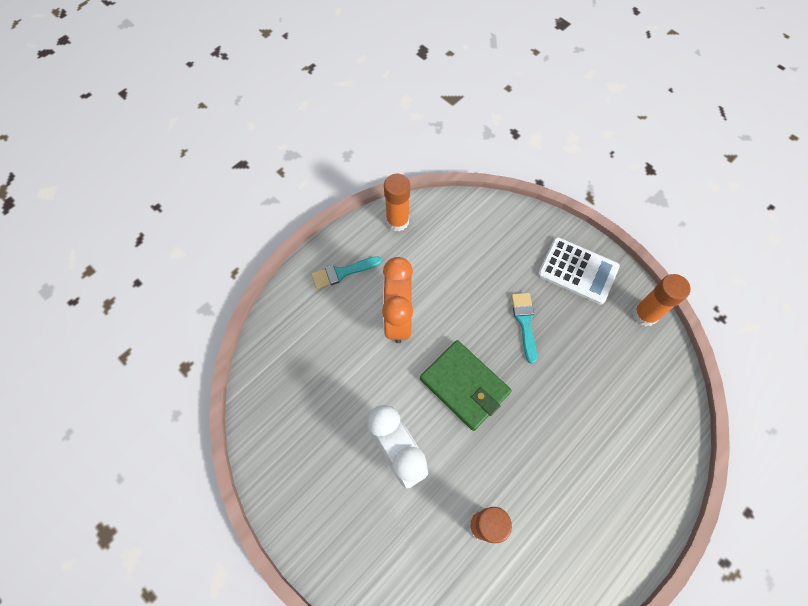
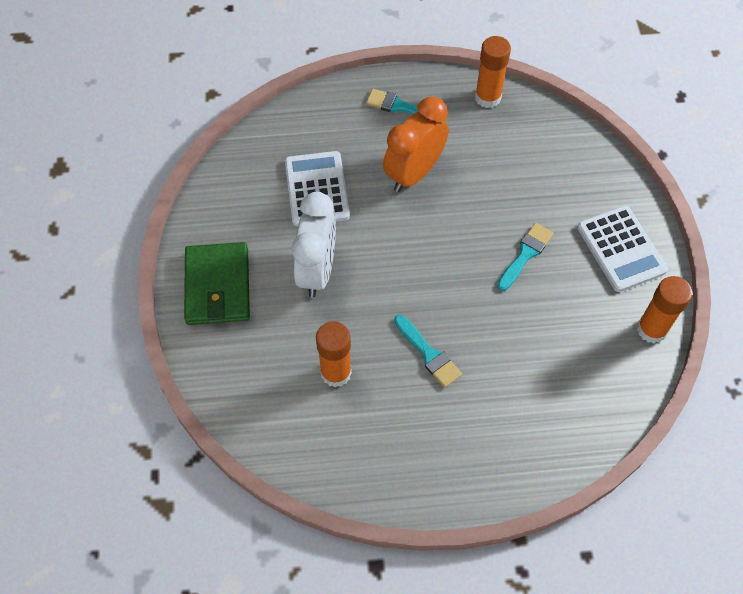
camera: 40 degrees right, 5 degrees down
green wallet [420,340,512,431] -> green wallet moved to [184,242,250,325]
none -> white calculator [285,151,350,226]
none -> turquoise brush [394,315,462,388]

